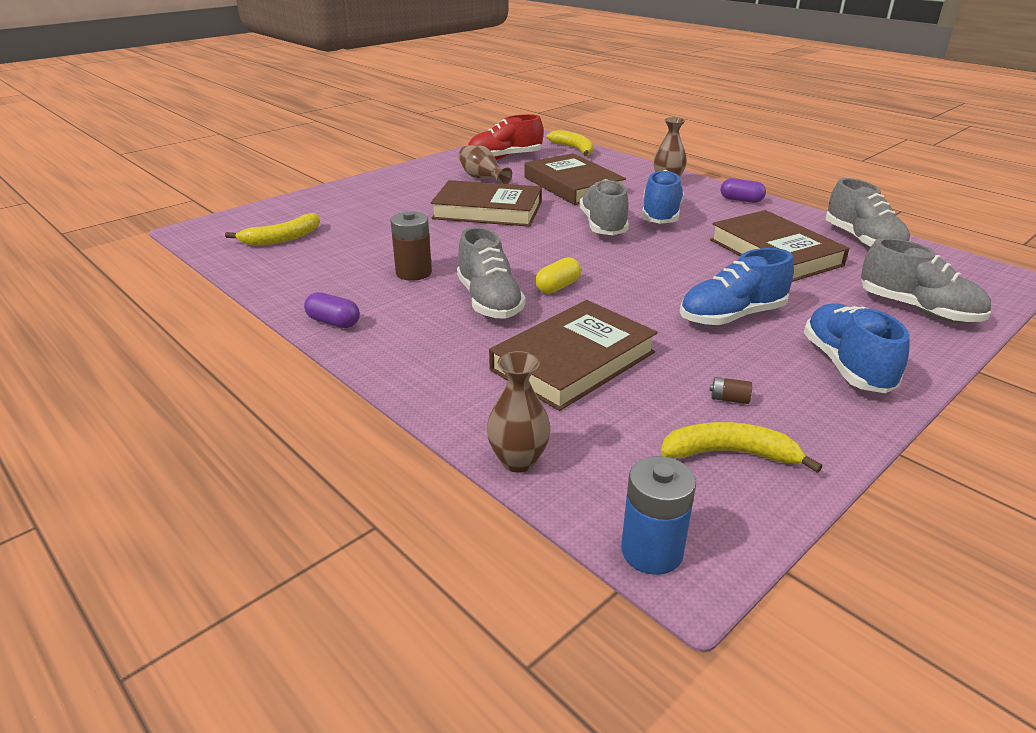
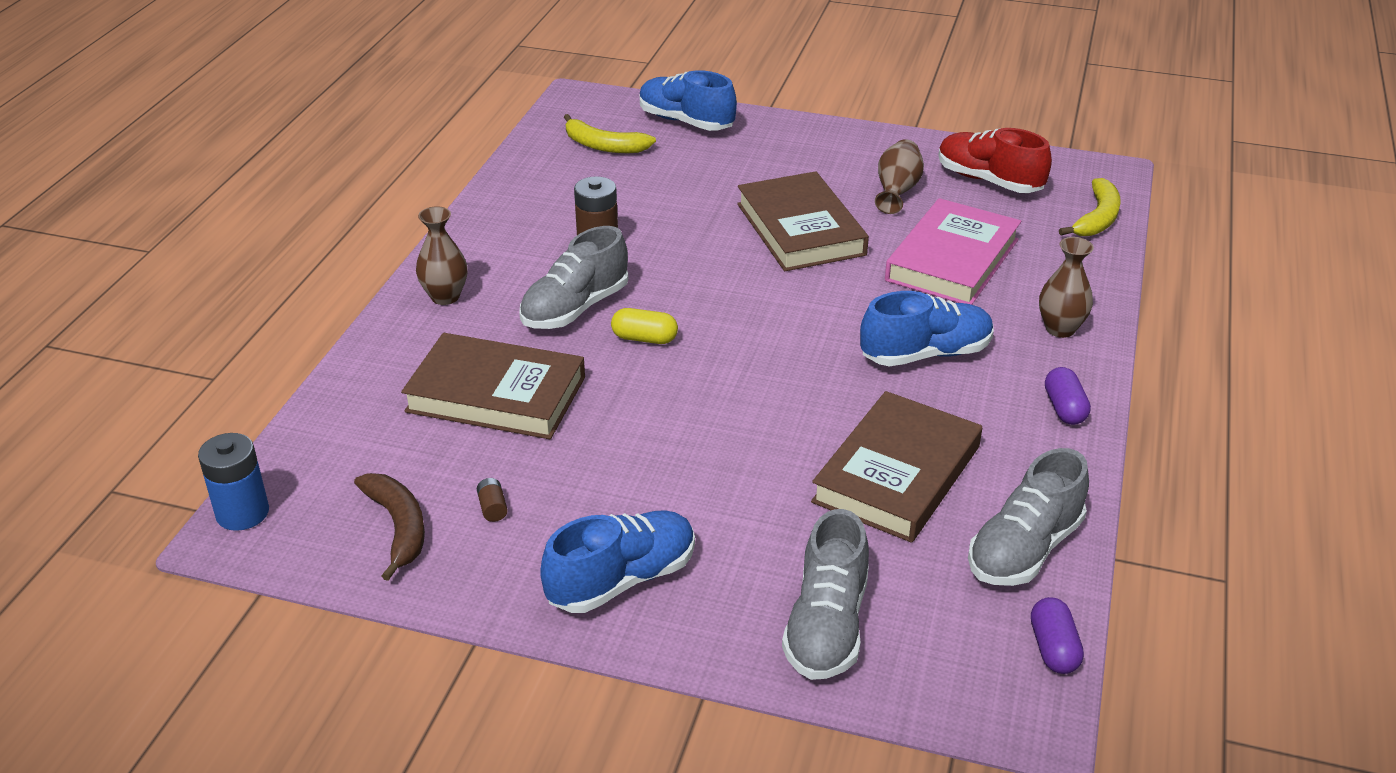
camera: 60 degrees right, 5 degrees up
purple capsule [304,292,360,328] -> purple capsule moved to [1031,597,1084,674]
brown vase [487,351,551,473] -> brown vase moved to [416,206,468,305]
brown book [525,153,626,205] -> pink book [885,198,1021,305]
grey shoe [579,179,629,235] -> none
yellow banana [661,422,823,473] -> brown banana [354,473,425,581]
blue shoe [680,248,794,326] -> blue shoe moved to [640,70,737,131]

